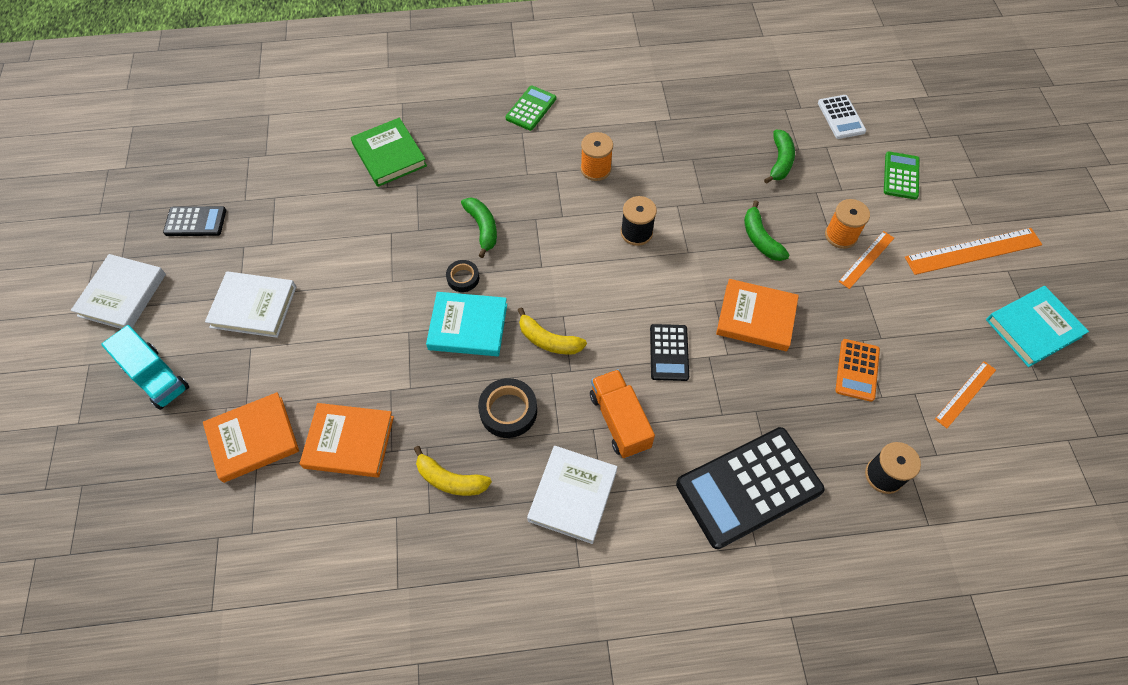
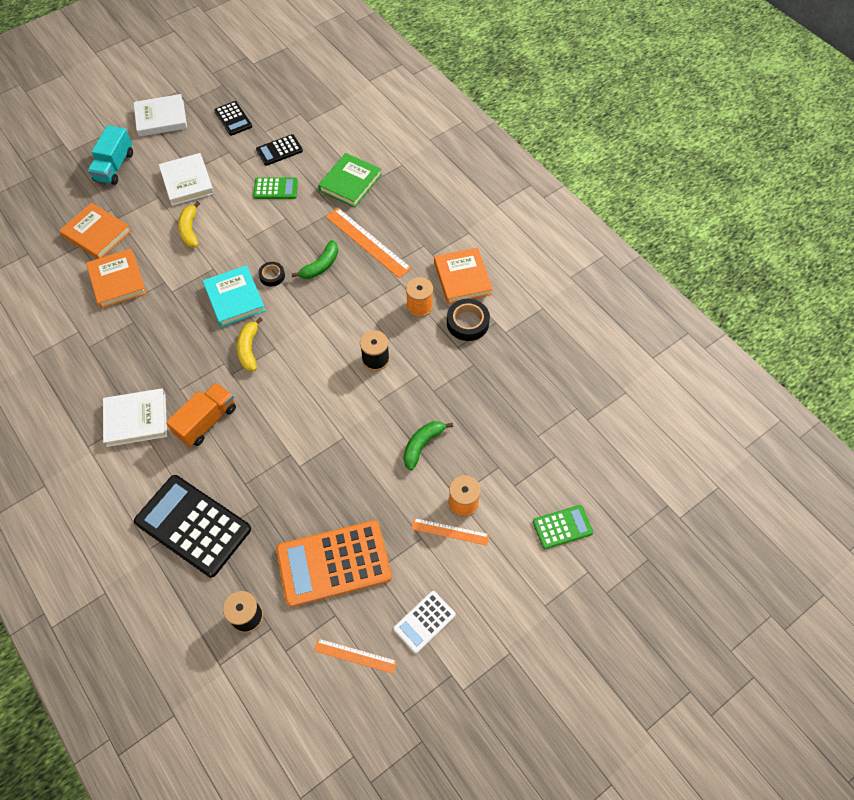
camera: 60 degrees right, 0 degrees up
yellow banana [414,446,492,496] -> yellow banana moved to [178,201,200,248]
black tape [478,378,537,438] -> black tape moved to [447,299,490,341]
green calculator [505,86,556,131] -> green calculator moved to [253,178,298,199]
black calculator [650,324,689,381] -> black calculator moved to [256,134,303,166]
orange book [716,279,799,351] -> orange book moved to [434,247,493,304]
green banana [764,130,795,184] -> none
white calculator [818,95,866,139] -> white calculator moved to [393,591,456,654]
orange calculator [835,339,880,402] -> orange calculator [276,520,392,607], size x1.94
orange ruler [905,228,1042,275] -> orange ruler moved to [326,208,412,279]
turquoise book [986,286,1089,367] -> none

